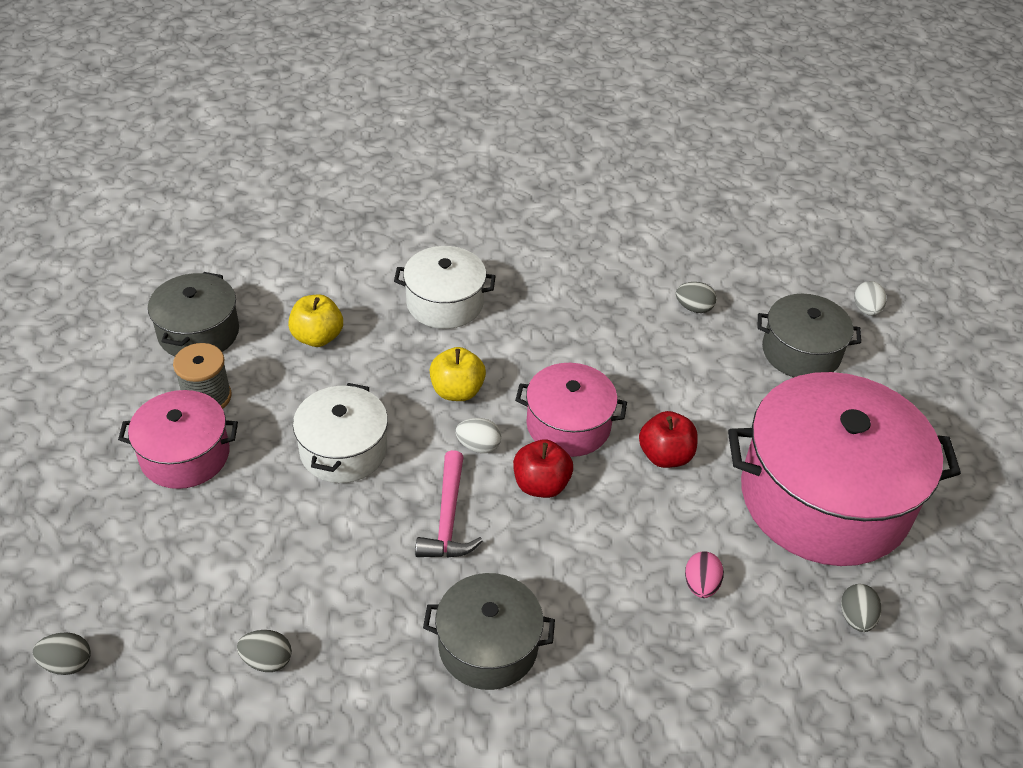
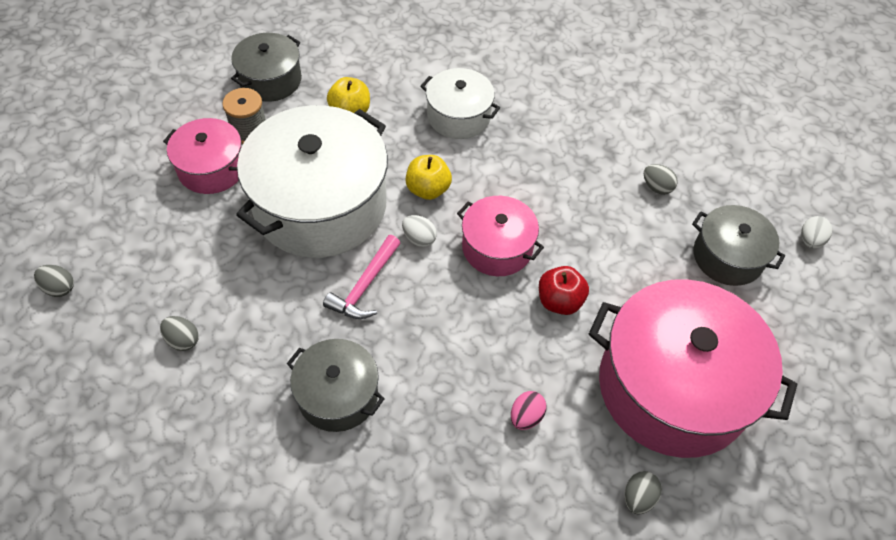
camera: 25 degrees right, 10 degrees up
white pot [293,383,388,483] -> white pot [236,105,388,258], size x1.92
red apple [513,439,573,498] -> none

